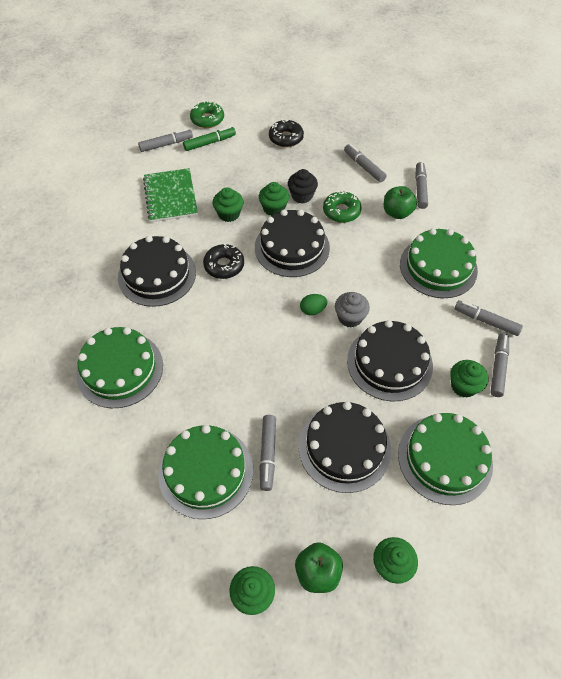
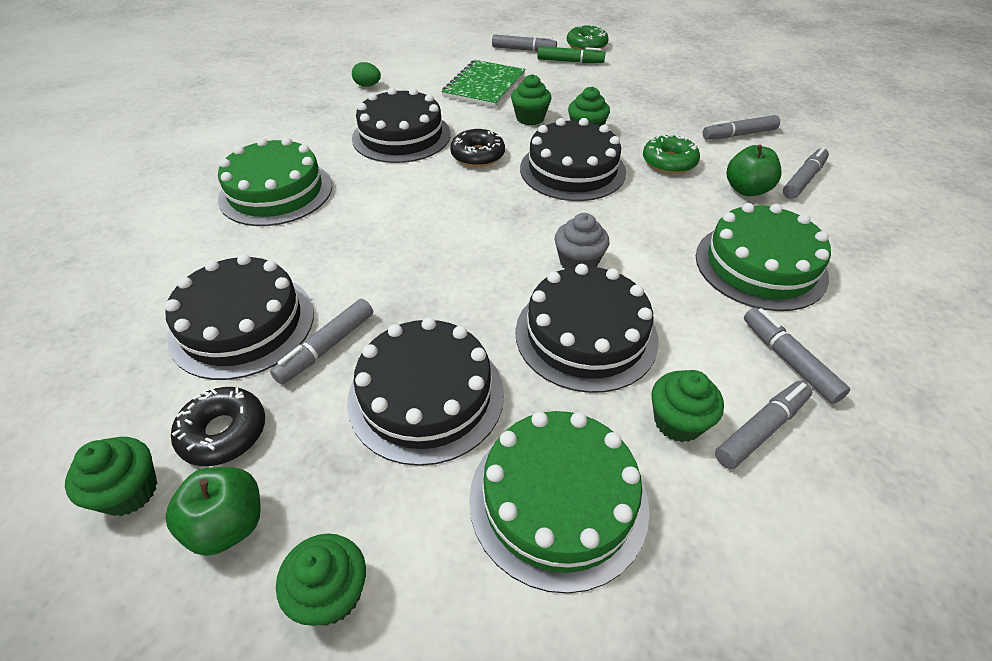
camera: 35 degrees right, 10 degrees down
green cake [158,425,253,519] -> black cake [165,254,314,380]
black donut [269,119,304,147] -> black donut moved to [171,387,265,466]
black cupcake [288,169,318,204] -> none
green egg [300,294,327,315] -> green egg moved to [352,62,381,87]
grey marker [344,144,387,182] -> grey marker turned 105 degrees counterclockwise [703,115,780,140]

